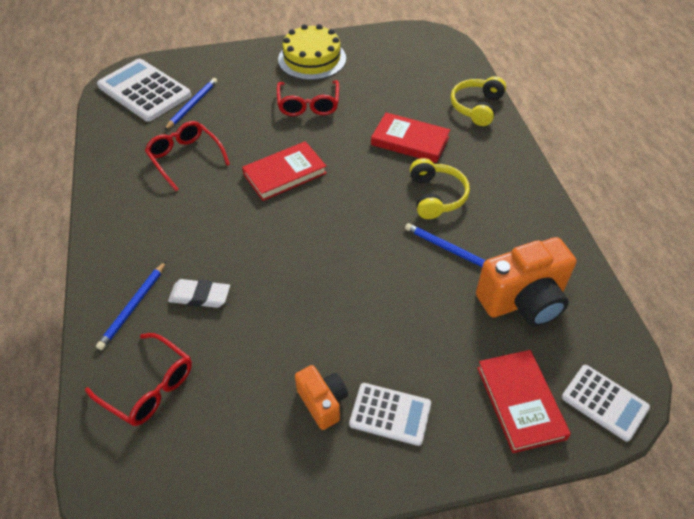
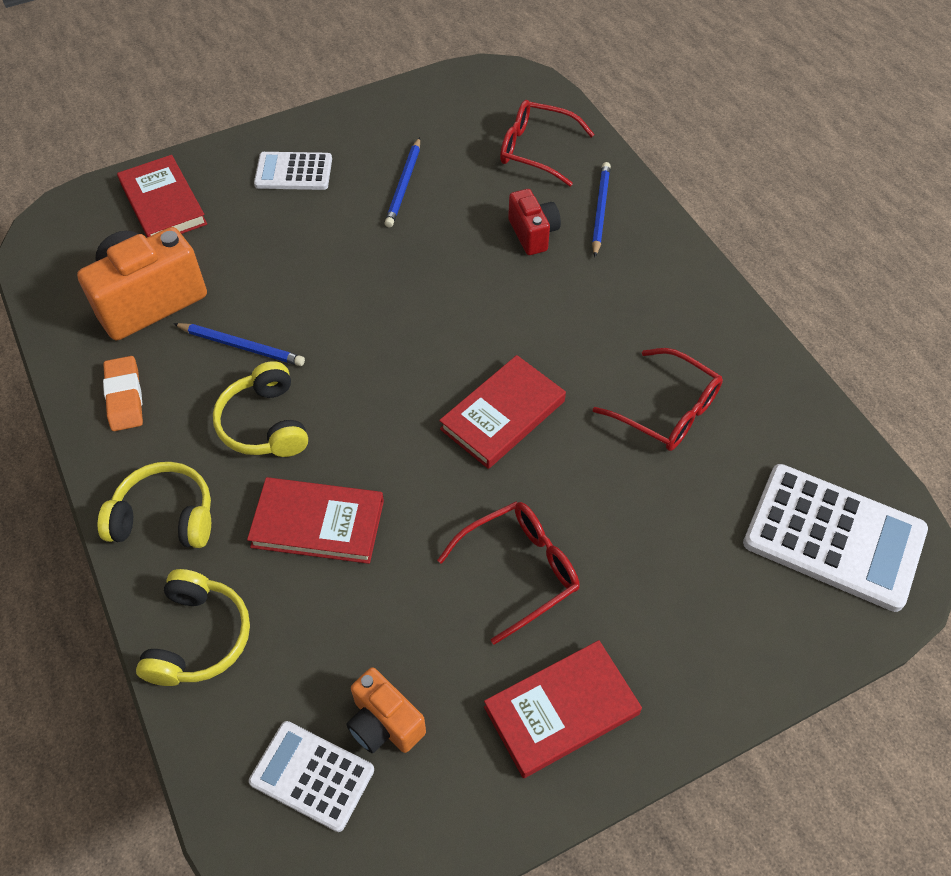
camera: 165 degrees right, 5 degrees up
blue pencil [165,78,217,130] -> blue pencil moved to [385,137,420,228]
white eraser [168,279,230,308] -> red camera [508,189,561,255]
red glasses [277,80,339,116] -> red glasses turned 75 degrees clockwise [437,501,579,645]
yellow cake [278,24,346,80] -> red book [484,640,642,778]
orange camera [295,365,348,430] -> orange camera moved to [346,667,426,753]
white calculator [562,365,650,442] -> white calculator moved to [249,721,374,832]
none -> yellow headphones [98,462,211,548]
none -> orange eraser [103,356,143,431]

